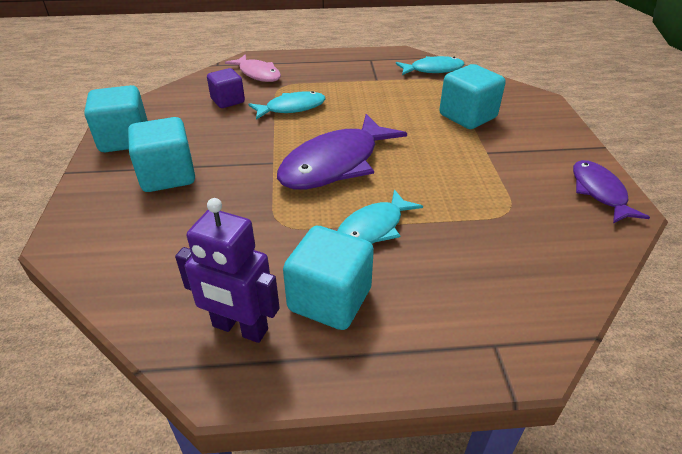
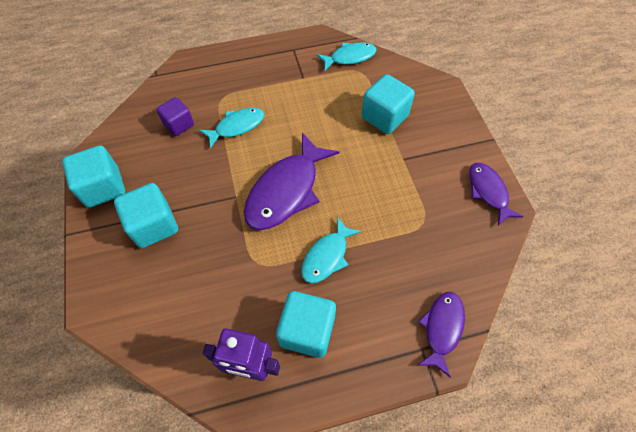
camera: 10 degrees left, 20 degrees up
pink fish [225,54,281,82] -> none
none -> purple fish [418,292,465,378]

